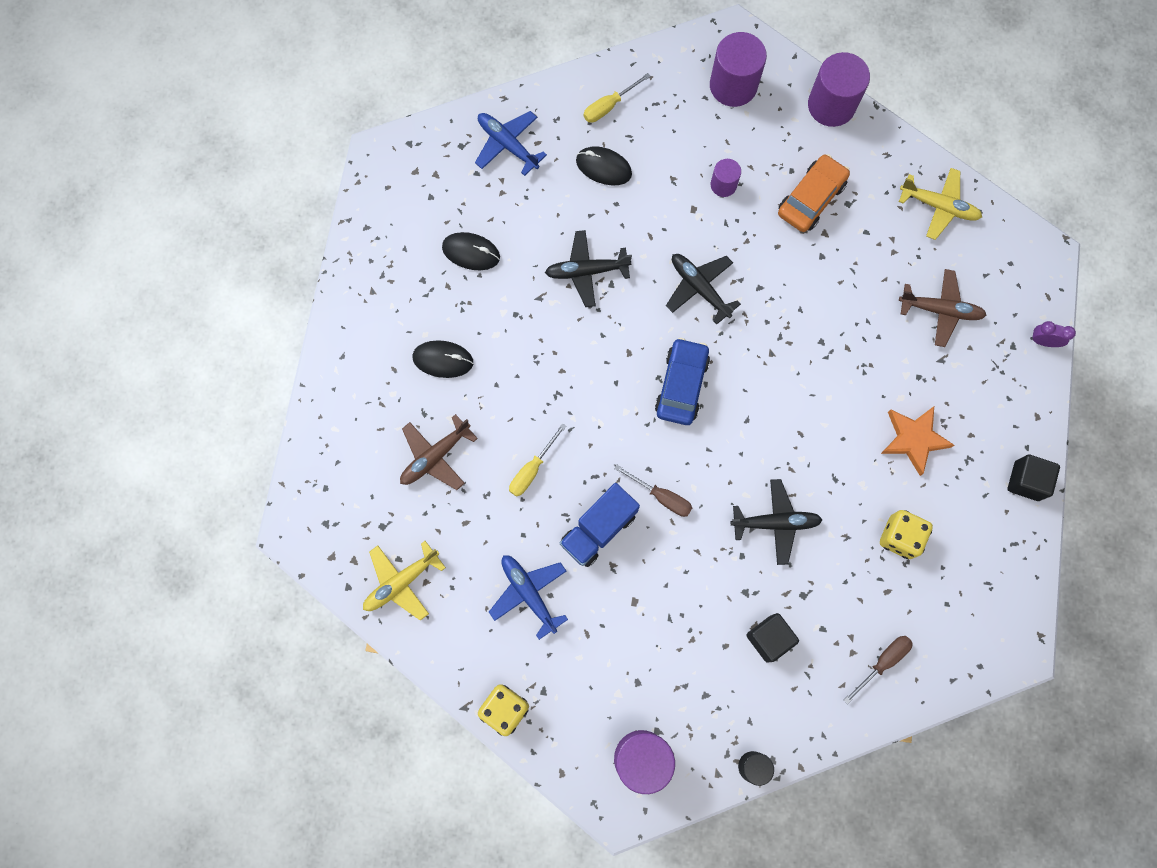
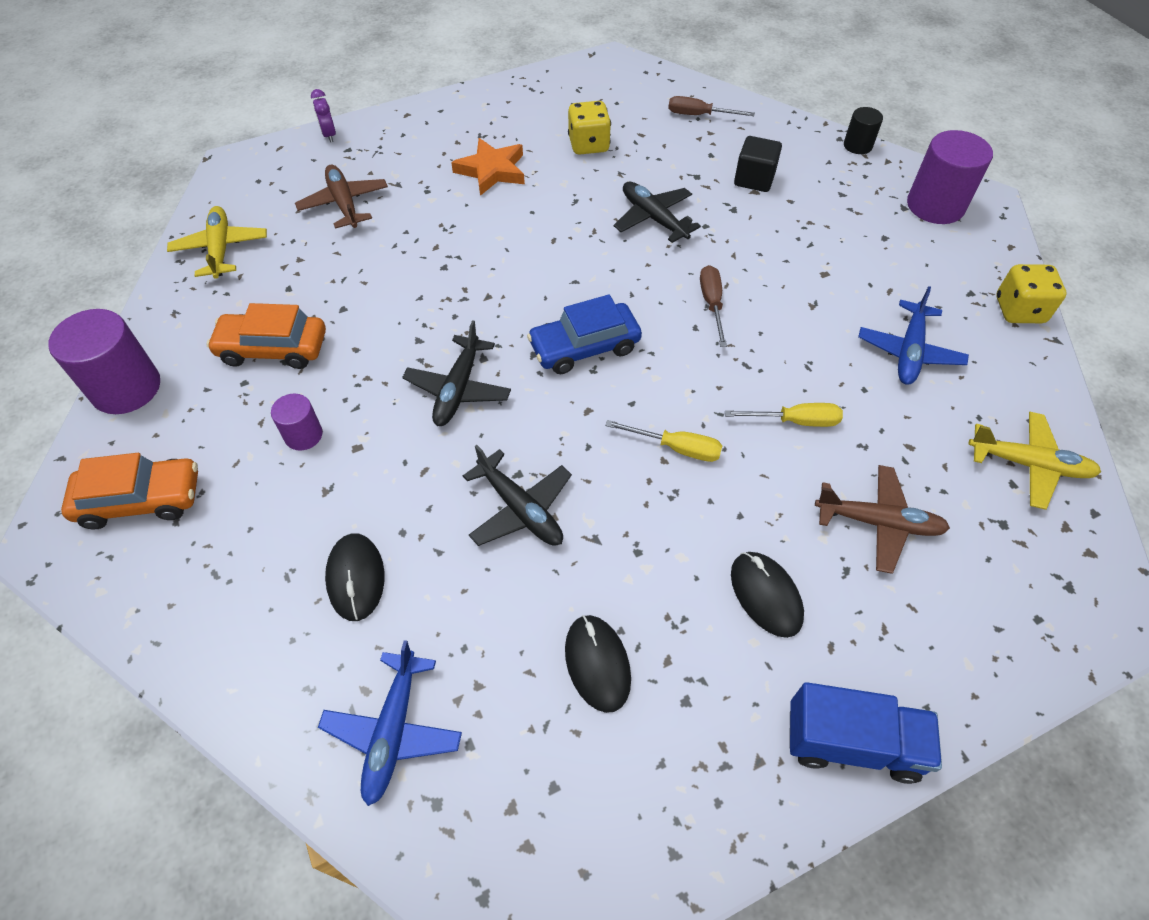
camera: 125 degrees left, 20 degrees down
blue truck [560,483,640,567] -> blue truck moved to [789,682,942,784]
yellow screwdriver [584,73,651,123] -> yellow screwdriver moved to [605,420,722,462]
purple cylinder [710,32,767,107] -> orange car [61,453,198,529]
black cube [1008,454,1060,501] -> none

